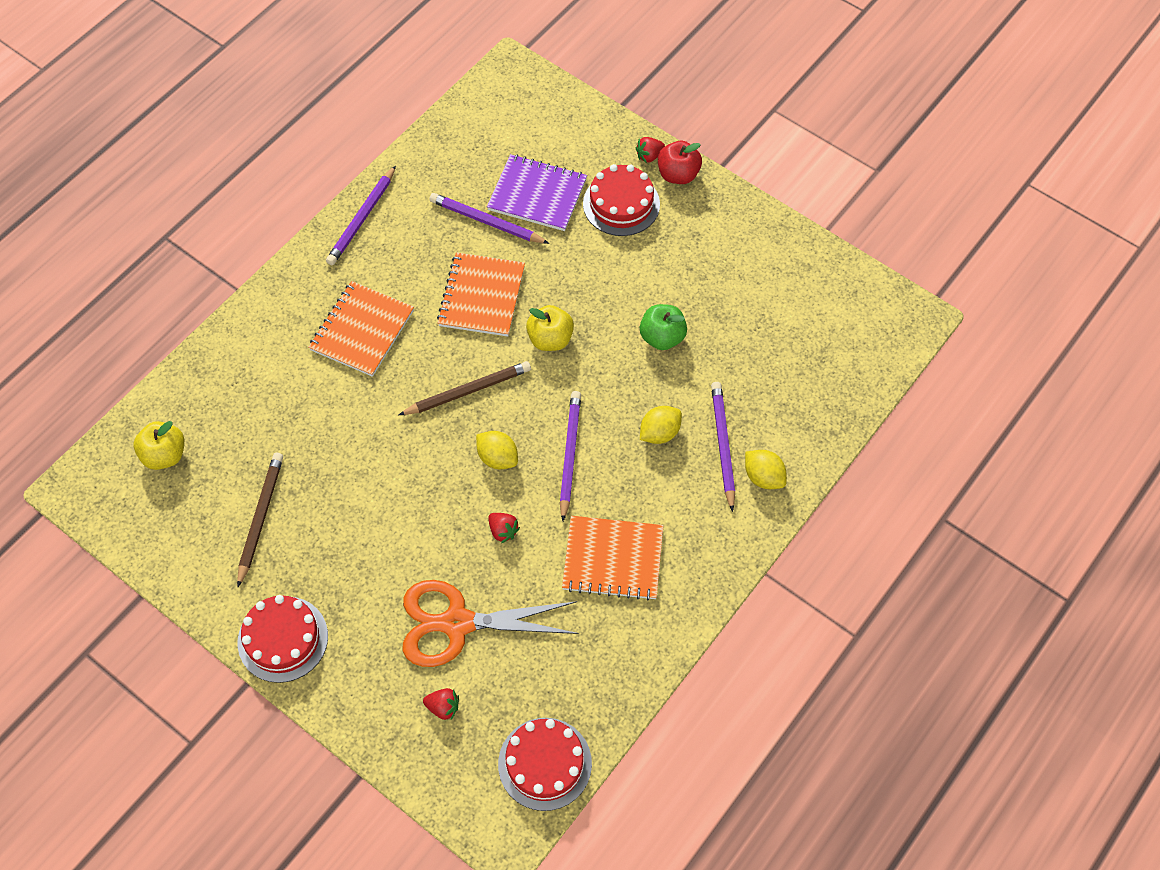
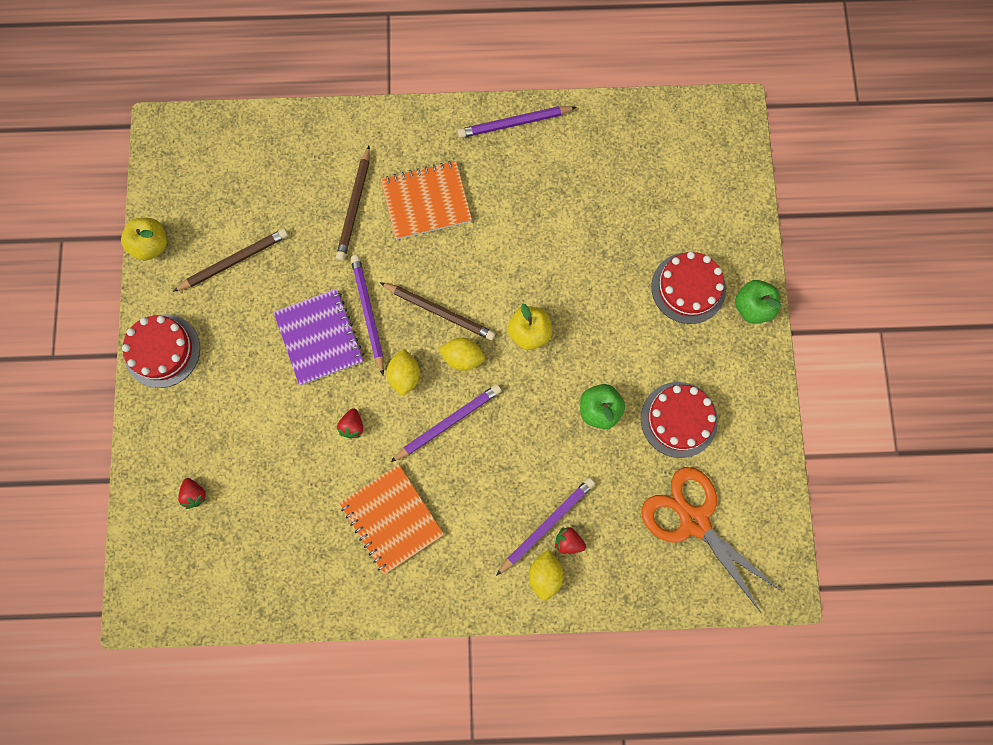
camera: 50 degrees right, 15 degrees up
yellow apple [134,421,184,470] -> yellow apple moved to [121,218,167,261]
orange scissors [403,580,579,667] -> orange scissors moved to [641,467,783,613]
purple pencil [429,193,549,244] -> purple pencil moved to [351,255,384,375]
orange notebook [437,252,525,337] -> none
purple notebook [487,154,587,231] -> purple notebook moved to [273,289,364,385]
red cake [498,718,592,811] -> red cake moved to [641,382,718,458]
red strawberry [636,137,665,163] -> red strawberry moved to [555,527,586,554]
yellow lemon [640,406,682,444] -> yellow lemon moved to [438,338,485,371]
red apple [658,141,702,184] -> green apple [735,280,782,324]
none -> brown pencil [336,146,370,261]

